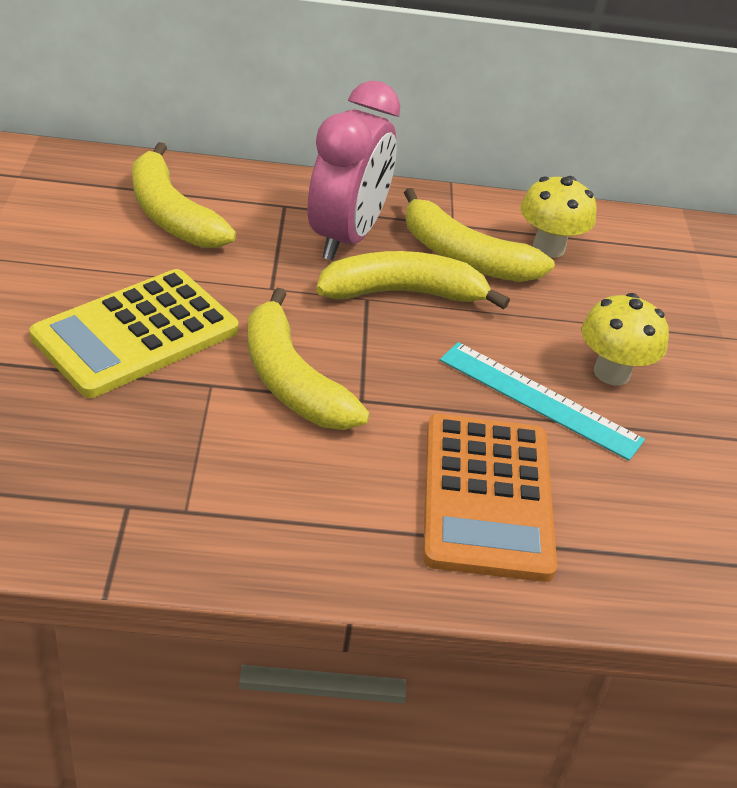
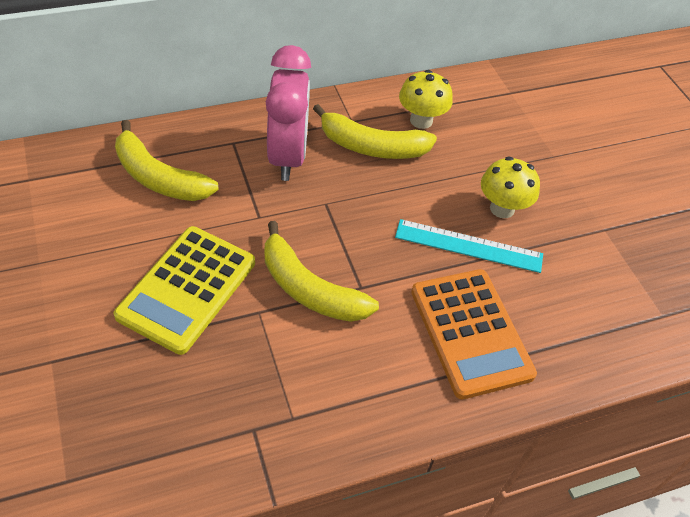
camera: 20 degrees left, 10 degrees up
yellow banana [316,251,510,309] -> none

